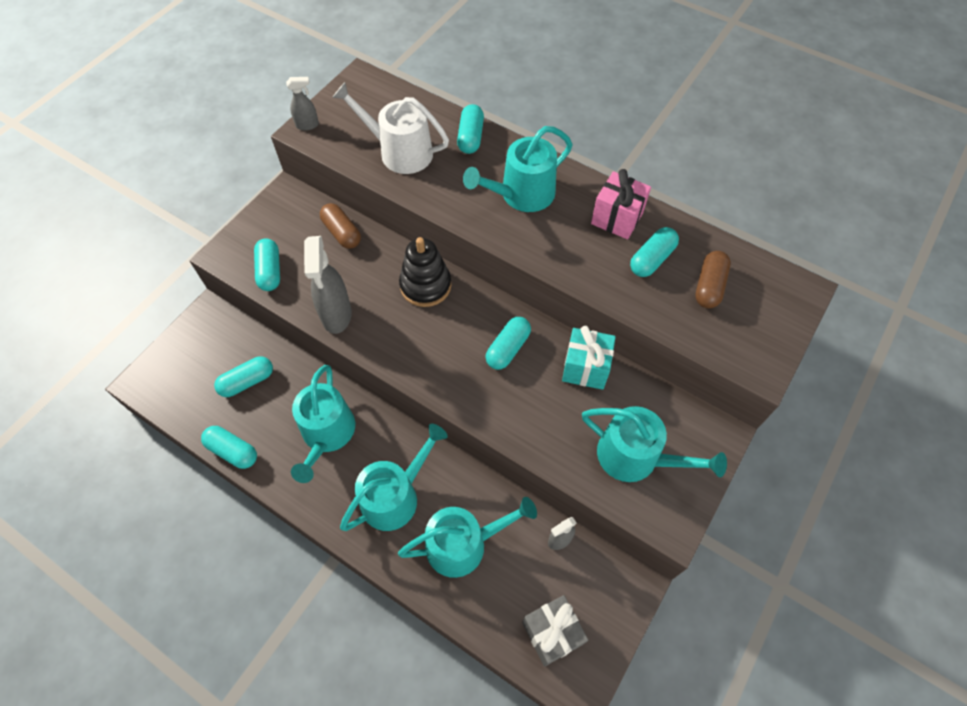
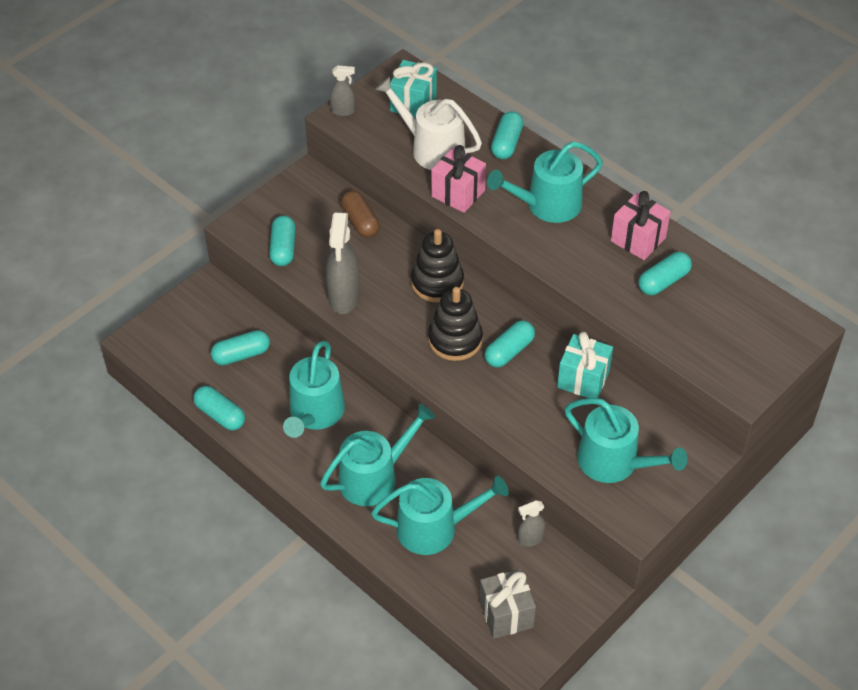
camera: 10 degrees right, 10 degrees down
brown capsule [695,251,731,308] -> none
none -> turquoise gift [390,60,437,118]
none -> black stacking toy [428,287,483,361]
none -> pink gift [431,145,486,213]

